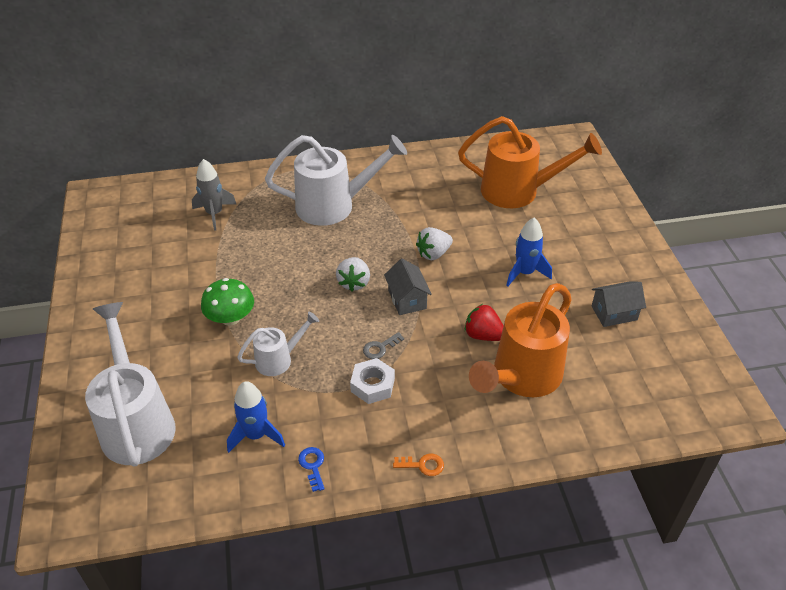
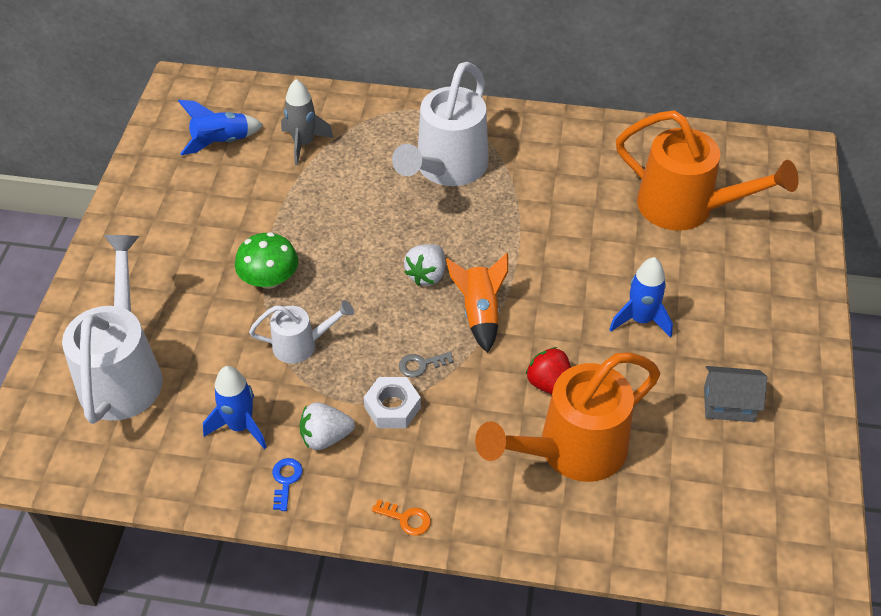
camera: 20 degrees right, 5 degrees up
white watering can [265,135,407,226] -> white watering can turned 105 degrees clockwise [392,62,489,186]
grey house [384,259,432,315] -> orange rocket [446,253,508,353]
white strawberry [416,227,453,260] -> white strawberry moved to [300,402,355,450]
none -> blue rocket [178,100,263,155]

